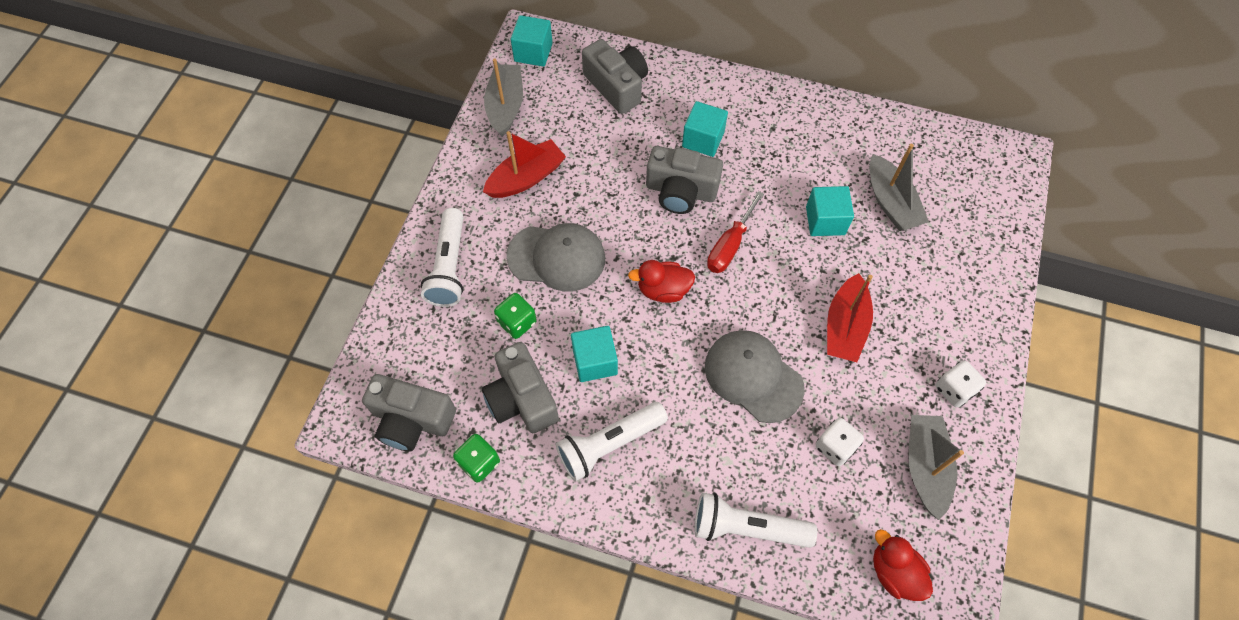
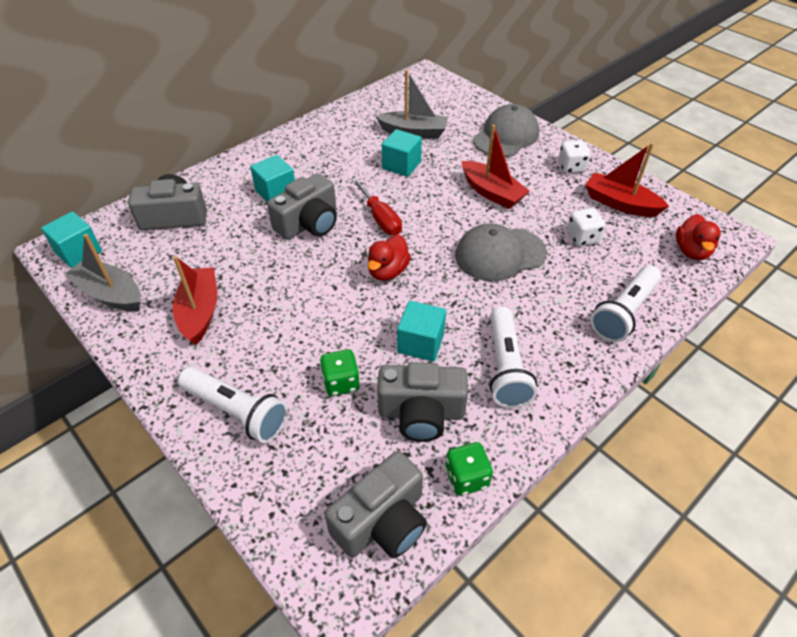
camera: 60 degrees left, 15 degrees down
grey cap [506,223,605,291] -> grey cap moved to [473,104,539,157]
red duck [873,529,933,601] -> red duck turned 75 degrees counterclockwise [676,214,721,260]
grey boat [908,415,964,520] -> red boat [585,143,669,217]

